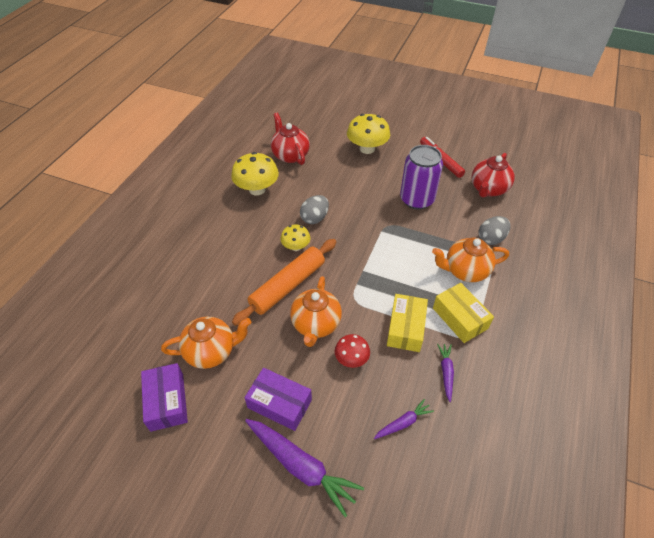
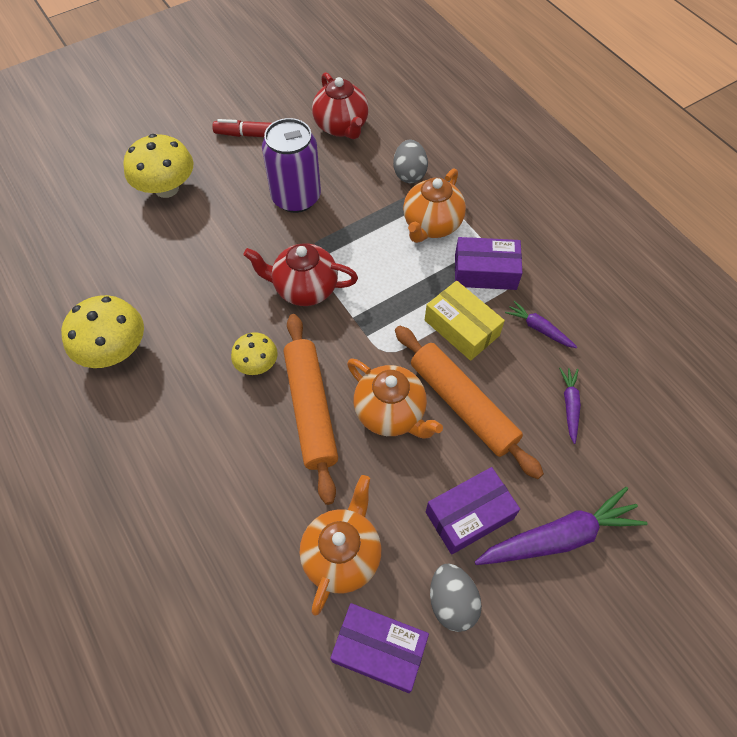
camera: 55 degrees left, 10 degrees up
red teapot [271,113,310,165] -> red teapot moved to [243,243,358,306]
grey egg [300,195,329,224] -> grey egg moved to [430,563,482,632]
red mushroom [335,334,370,368] -> orange rolling pin [395,326,544,479]
yellow box [433,283,494,343] -> purple box [455,237,522,290]

